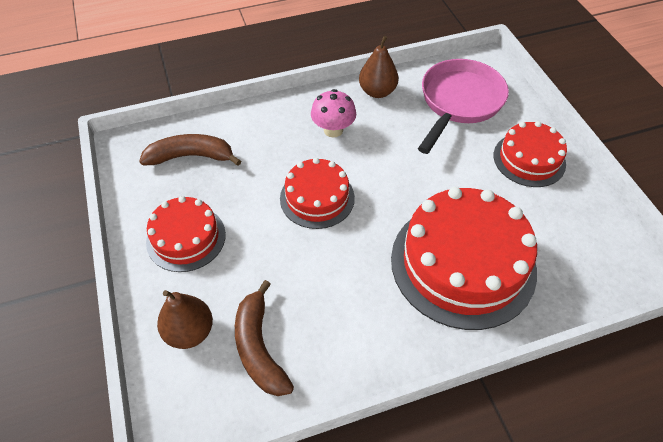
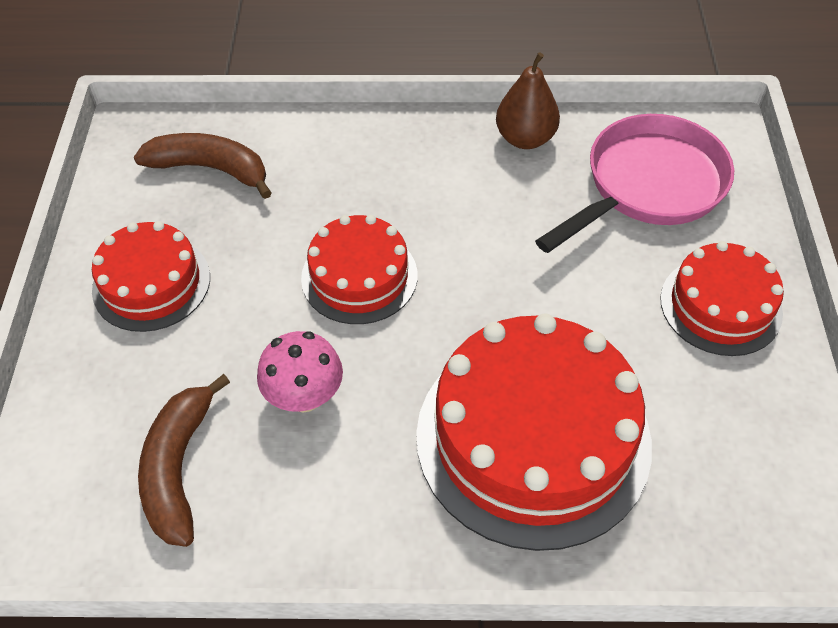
camera: 20 degrees right, 0 degrees up
brown pear [157,290,213,349] -> none
pink mushroom [311,89,356,137] -> pink mushroom moved to [257,331,343,413]

